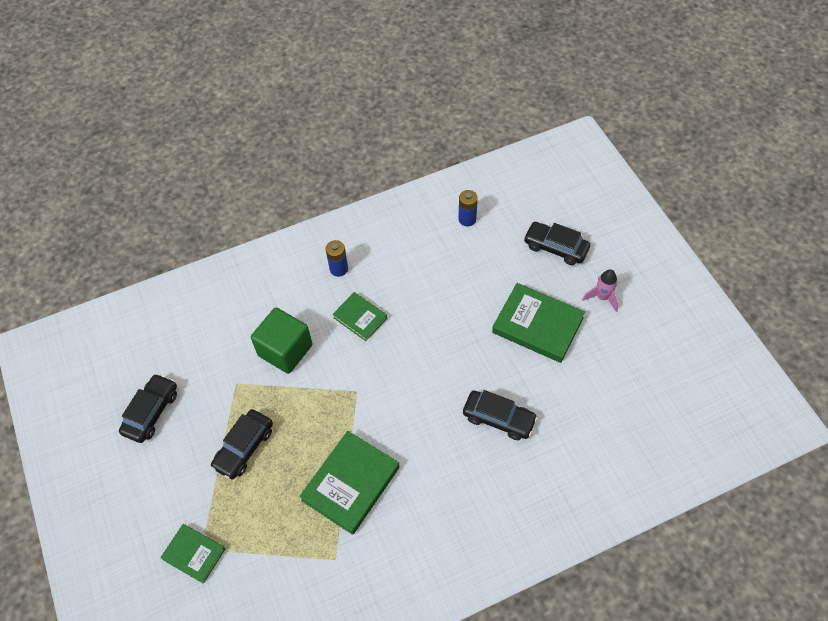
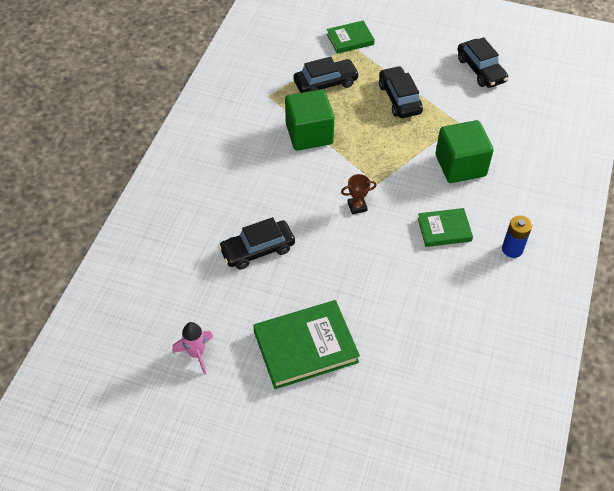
camera: 130 degrees right, 5 degrees down
green book [299,431,400,535] -> green cube [285,89,334,151]
blue battery [458,190,478,226] -> none
black car [524,222,590,265] -> black car moved to [293,57,359,93]
pink rocket [582,269,618,312] -> pink rocket moved to [172,322,213,375]
none -> brown trophy [341,174,377,214]

